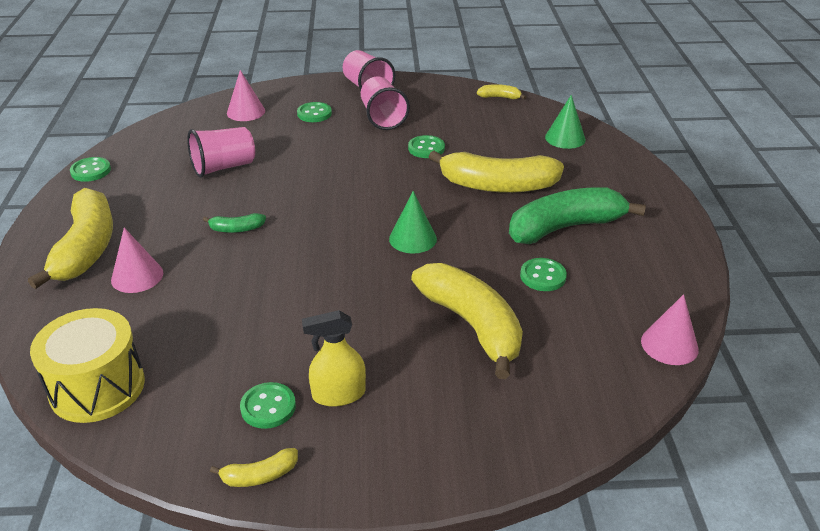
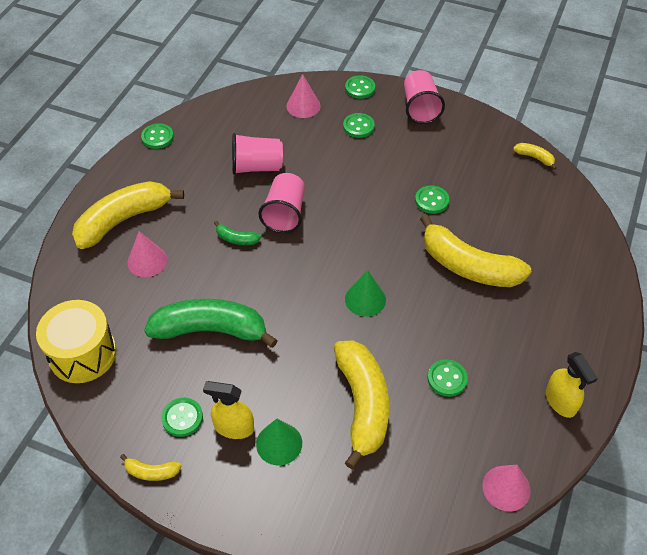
camera: 25 degrees right, 15 degrees up
yellow banana [28,188,113,289] -> yellow banana turned 150 degrees counterclockwise [72,181,184,249]
pink cup [361,76,410,130] -> pink cup moved to [258,173,305,233]
green banana [509,187,646,244] -> green banana moved to [144,299,278,348]
green cone [545,95,586,149] -> green cone moved to [256,419,302,465]
none -> green button [345,75,375,99]
none -> yellow spray bottle [546,352,598,418]

